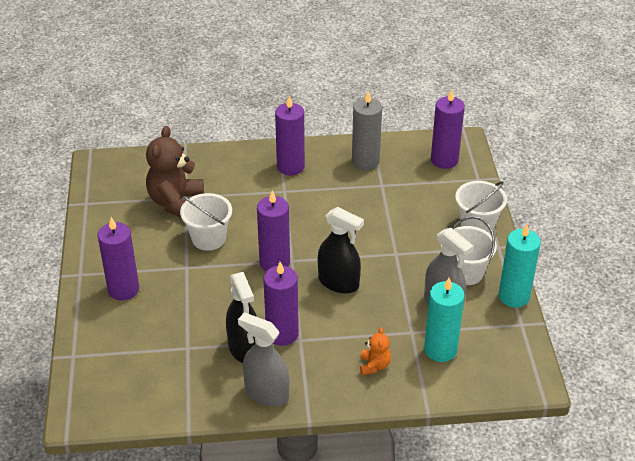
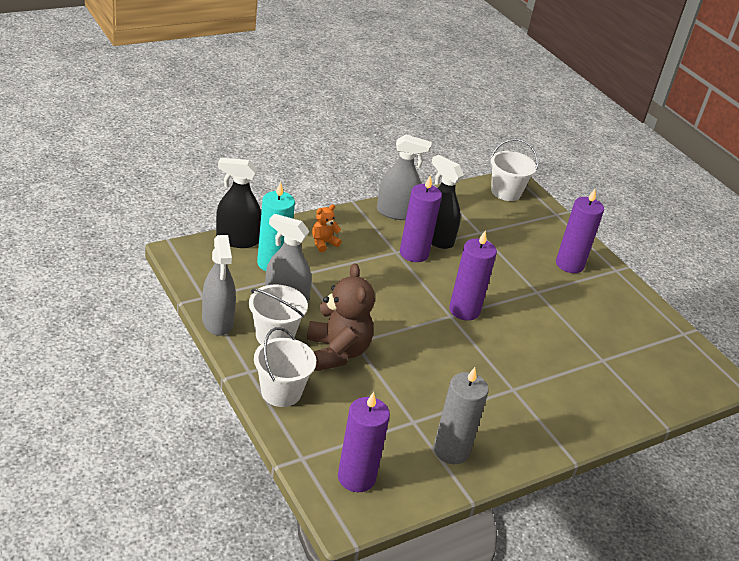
camera: 150 degrees right, 5 degrees down
brown teddy bear [146,126,204,217] -> brown teddy bear moved to [307,263,375,371]
white bucket [180,193,232,251] -> white bucket moved to [491,139,538,201]
purple candle [275,96,305,175] -> none
black spray bottle [318,207,364,294] -> black spray bottle moved to [216,158,261,248]
orange teddy bear [360,327,391,375] -> orange teddy bear turned 75 degrees clockwise [312,204,342,252]
turquoise candle [499,224,541,307] -> grey spray bottle [202,235,236,336]

